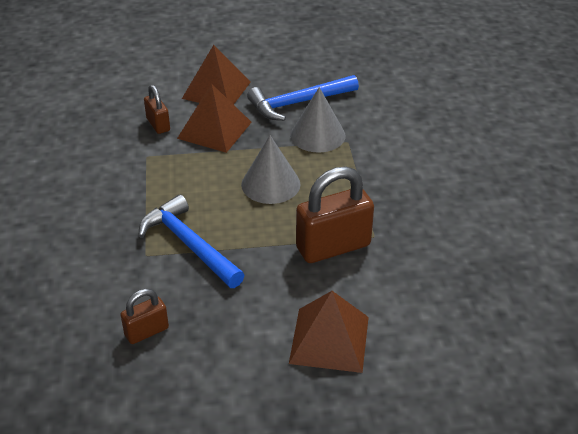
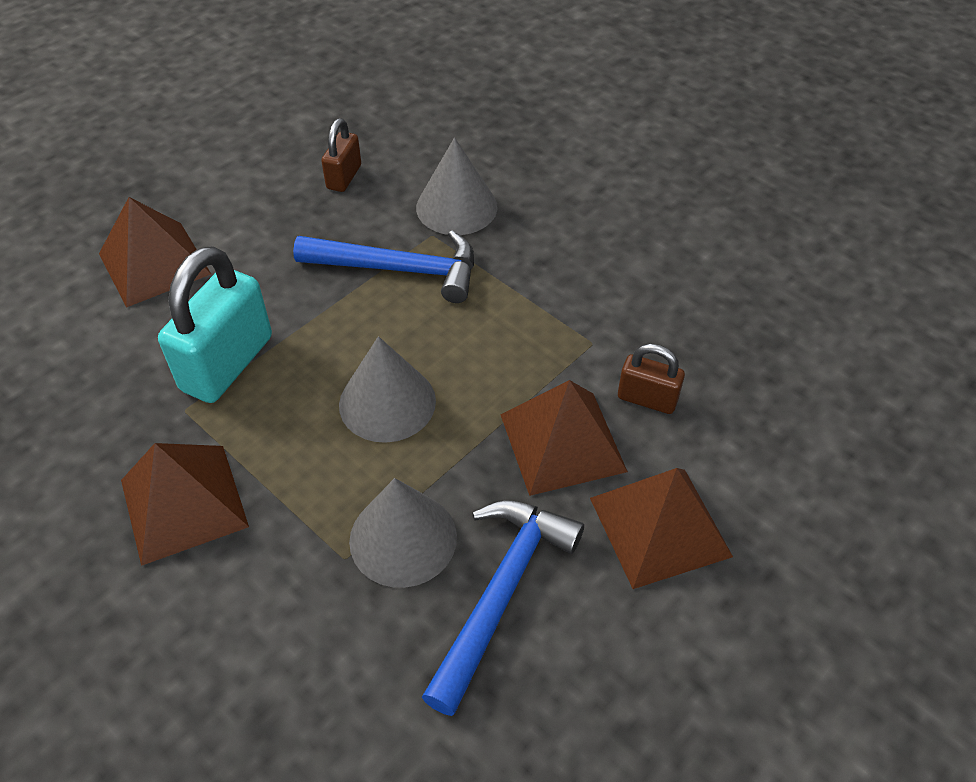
camera: 140 degrees right, 10 degrees up
brown padlock [296,167,374,263] -> turquoise padlock [158,246,272,403]
none -> brown pyramid [121,443,249,566]
none -> grey cone [416,137,498,235]

